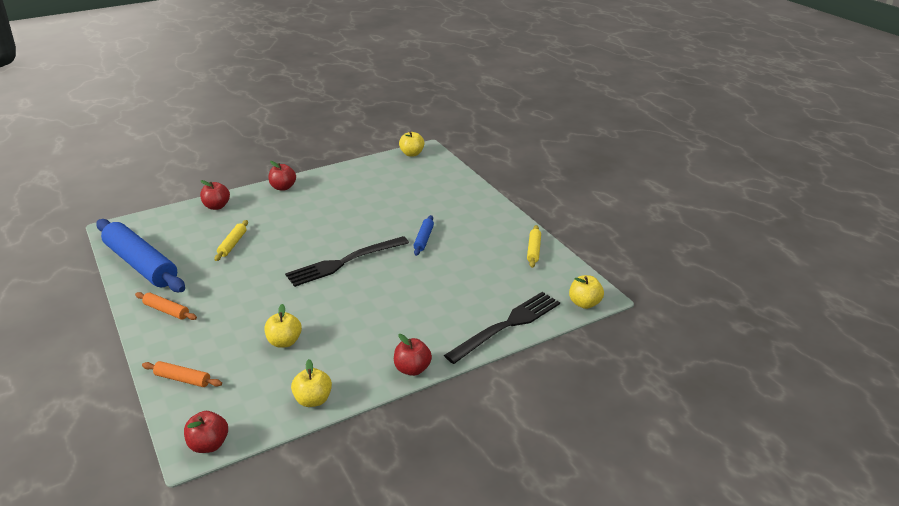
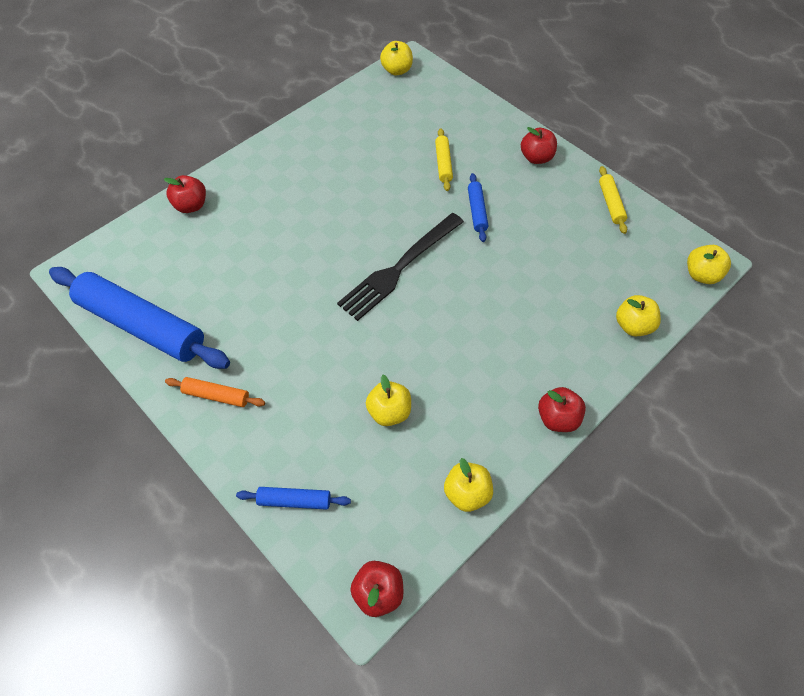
camera: 15 degrees left, 25 degrees up
orange rolling pin [142,361,222,387] -> blue rolling pin [236,487,351,510]
yellow rolling pin [214,220,248,261] -> yellow rolling pin moved to [435,128,453,191]
red apple [269,161,296,191] -> red apple moved to [521,127,557,164]
black fork [444,292,560,364] -> yellow apple [616,295,661,336]

